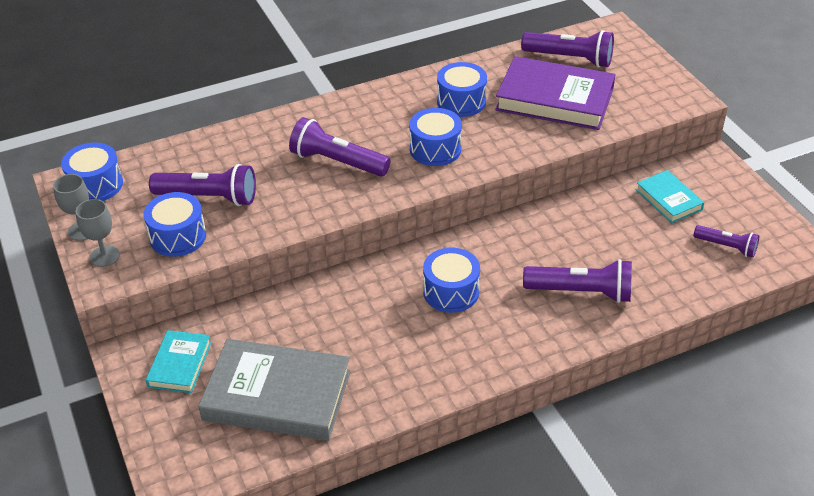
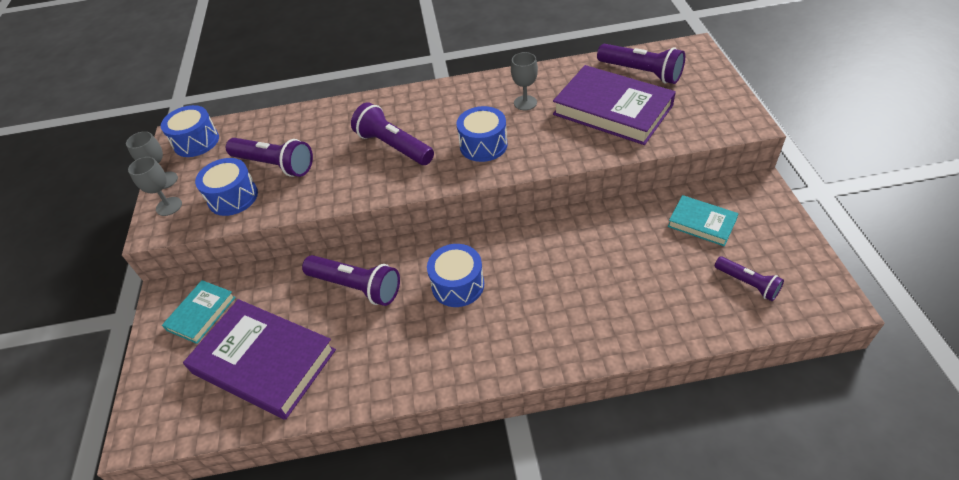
camera: 20 degrees right, 5 degrees up
grey book [198,339,351,441] -> purple book [183,299,336,420]
blue drum [437,62,487,117] -> grey goblet [511,52,538,110]
purple flashlight [523,259,632,303] -> purple flashlight moved to [302,255,400,306]
turquoise book [636,170,704,223] -> turquoise book turned 45 degrees counterclockwise [668,195,739,246]

